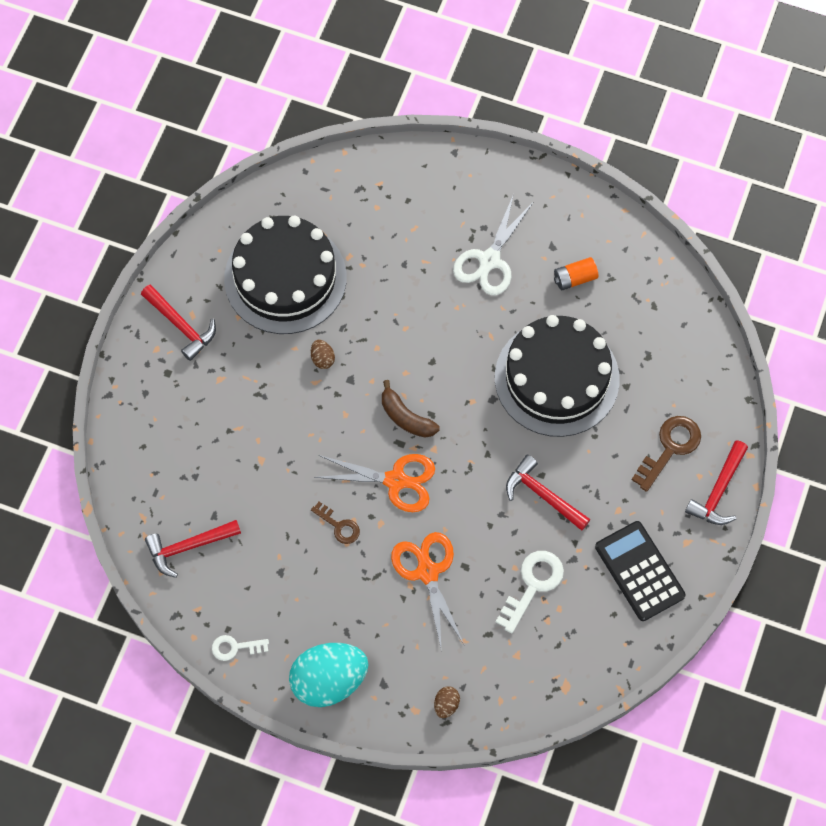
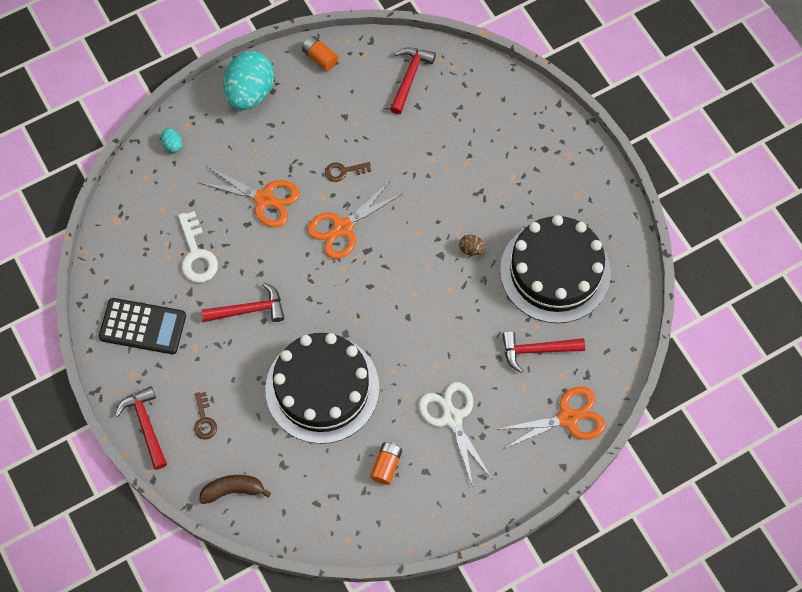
camera: 130 degrees right, 0 degrees up
red hammer [141,285,216,361] -> red hammer moved to [502,331,585,373]
white key [212,635,269,661] -> orange battery [302,36,338,71]
brown banana [382,380,440,438] -> brown banana moved to [199,475,271,504]
brown egg [434,686,460,718] -> turquoise egg [161,128,182,153]
brown key [632,416,701,492] -> brown key [194,392,217,440], size x0.61
none -> orange scissors [496,387,606,449]

